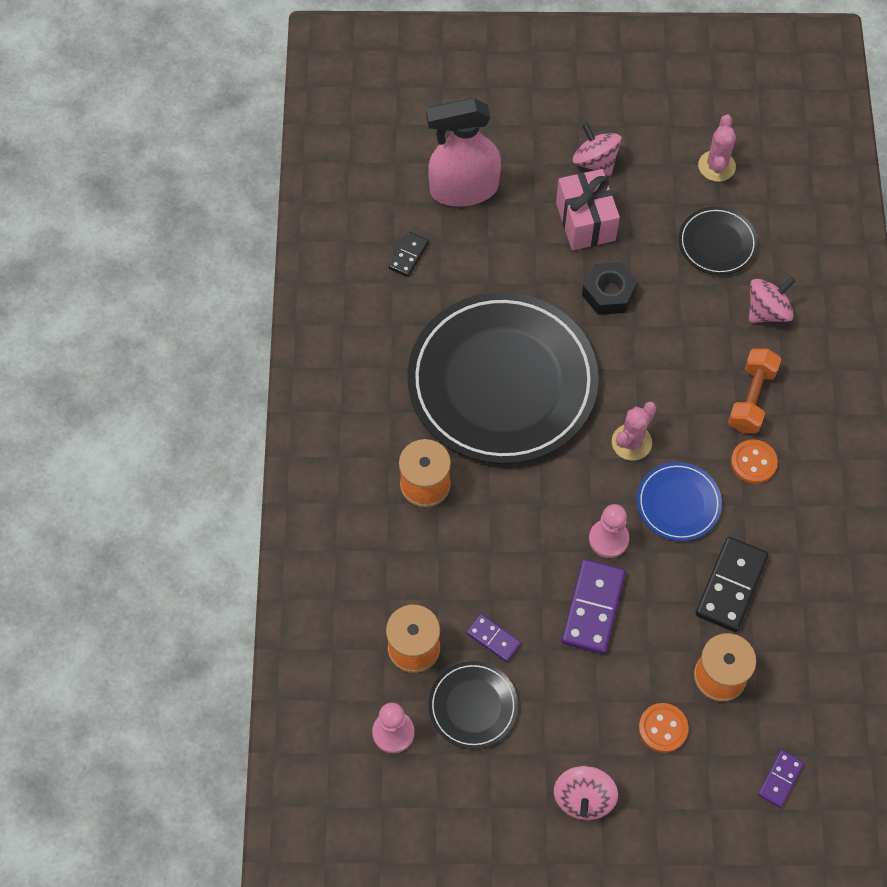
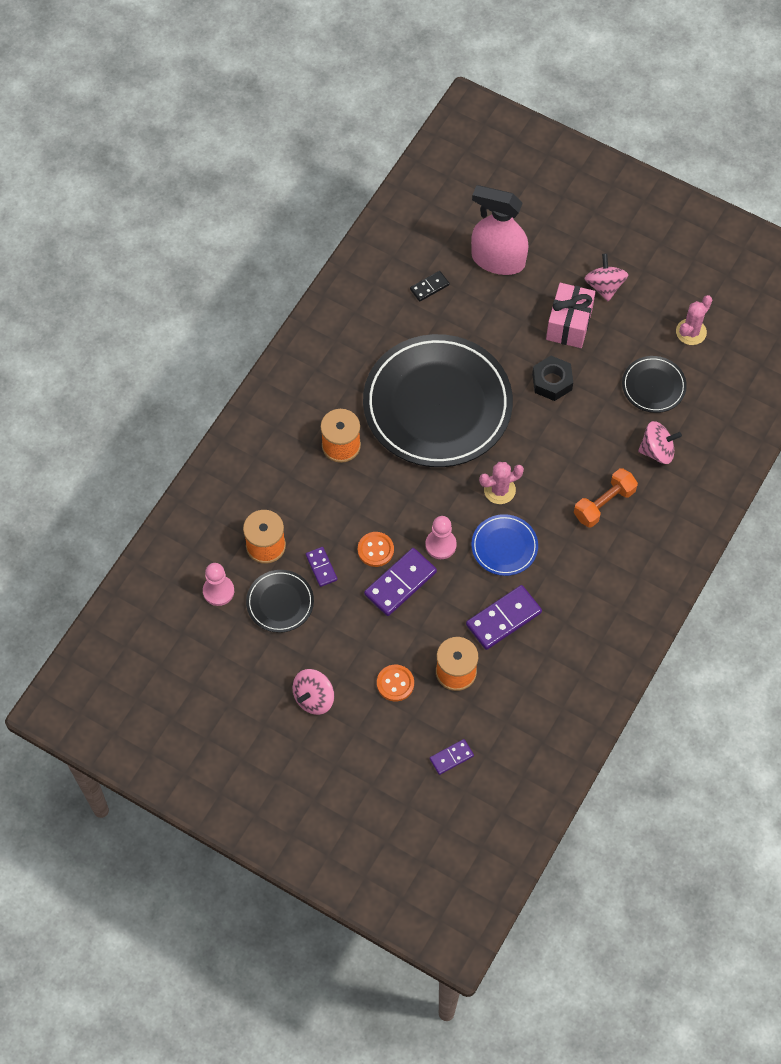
camera: 30 degrees right, 0 degrees up
black domino [696,537,769,632] -> purple domino [466,585,542,650]
orange button [731,439,778,484] -> orange button moved to [358,532,394,567]

